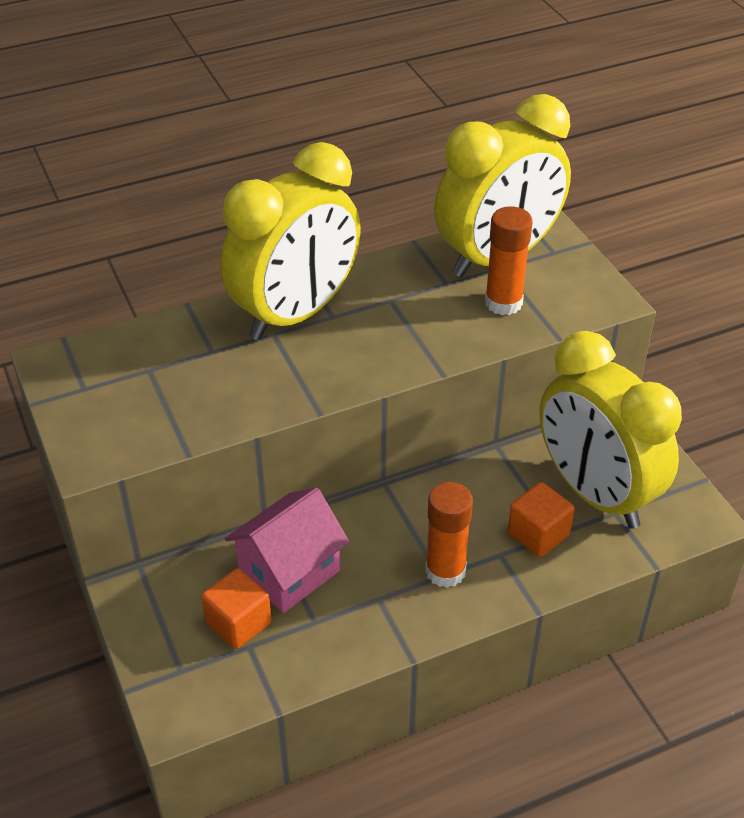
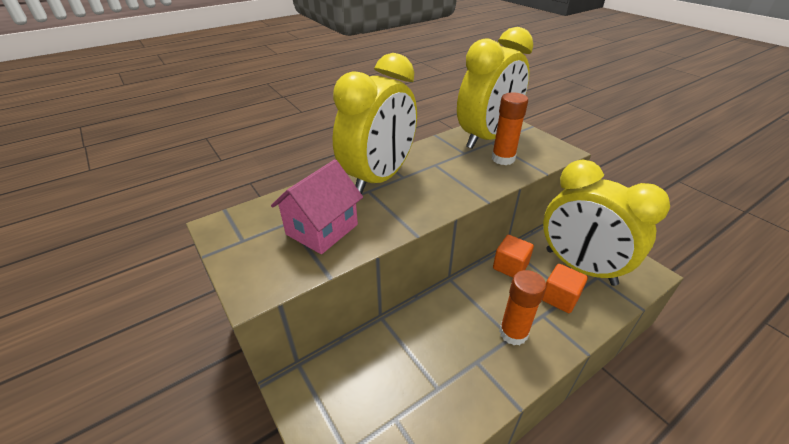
camera: 10 degrees left, 5 degrees down
orange cube [201,568,272,649] -> orange cube moved to [493,235,534,278]
pink house [225,487,349,613] -> pink house moved to [271,160,363,254]

